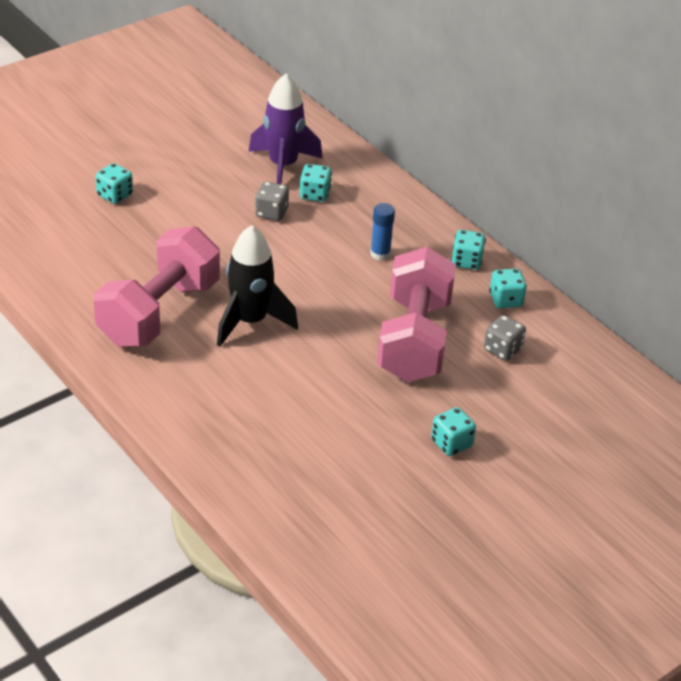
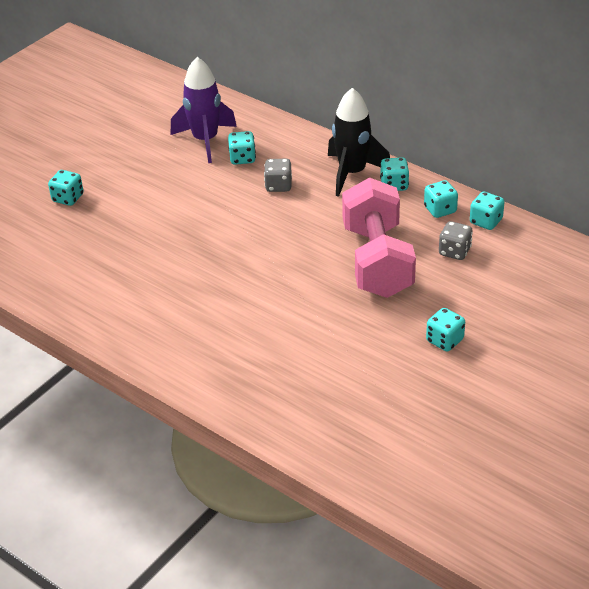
camera: 10 degrees left, 0 degrees up
pink dumbbell [94,226,220,347] -> none
black rocket [217,225,298,347] -> black rocket moved to [328,88,390,197]
grey dice [255,182,289,221] -> grey dice moved to [264,159,292,192]
blue glue stick [370,203,395,261] -> none
none -> turquoise dice [470,192,505,230]

